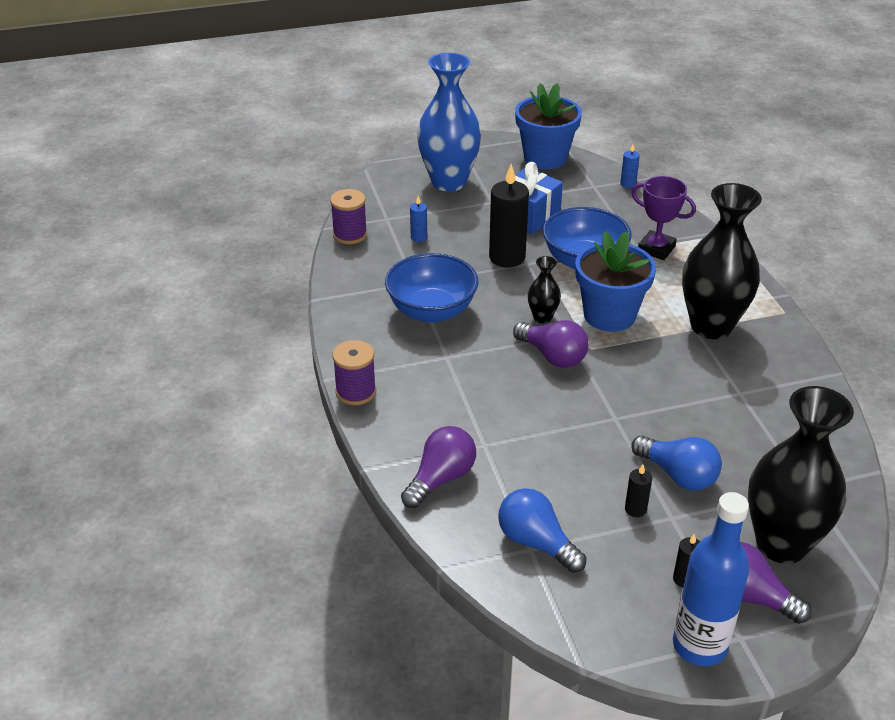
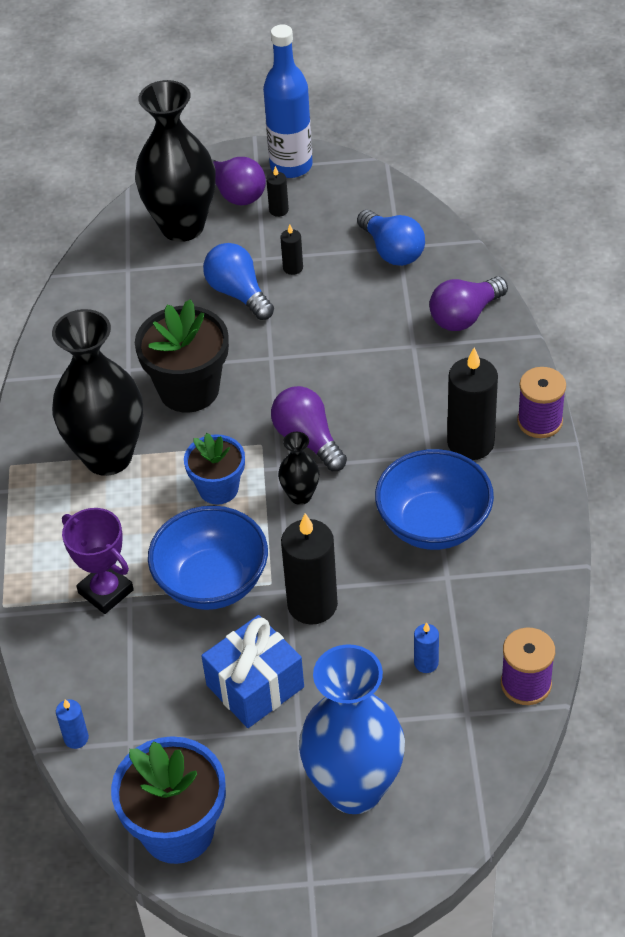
camera: 165 degrees left, 10 degrees up
blue flower pot [575,231,656,332] -> blue flower pot [184,433,245,505], size x0.63
none -> black flower pot [135,299,229,412]
none -> black candle [447,348,498,460]

